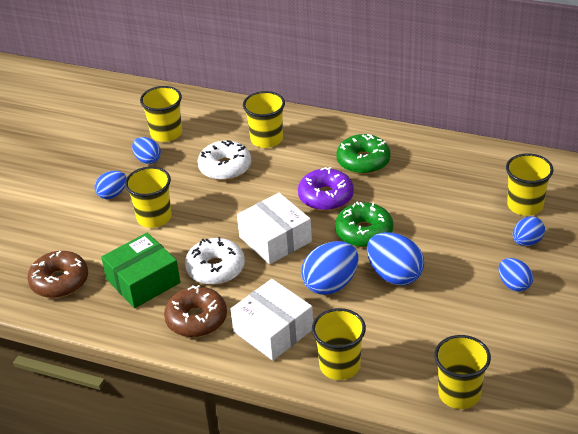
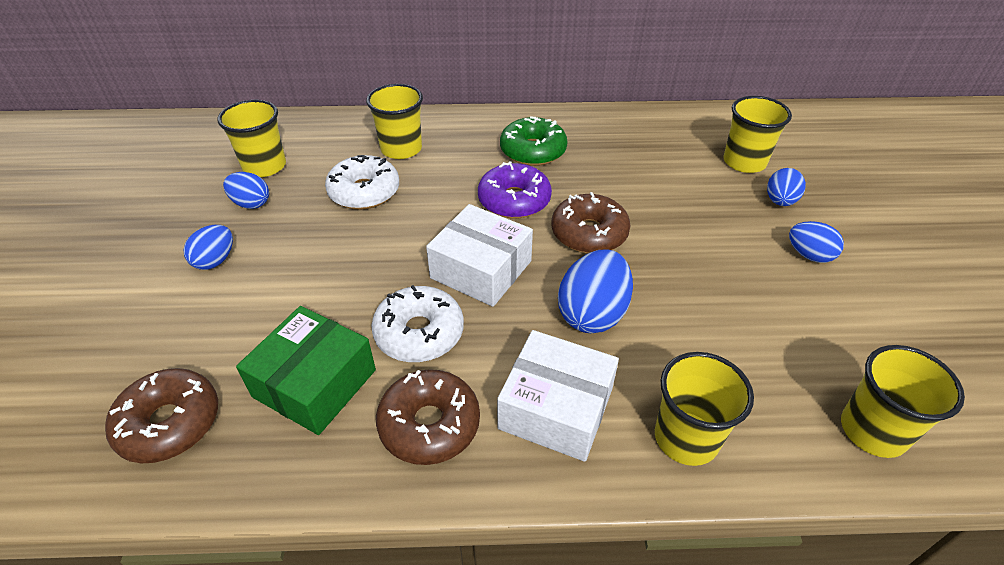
camera: 25 degrees left, 5 degrees up
yellow cup [125,167,171,228] -> none
green donut [335,201,393,247] -> brown donut [552,192,630,254]
blue egg [367,232,424,285] -> none

